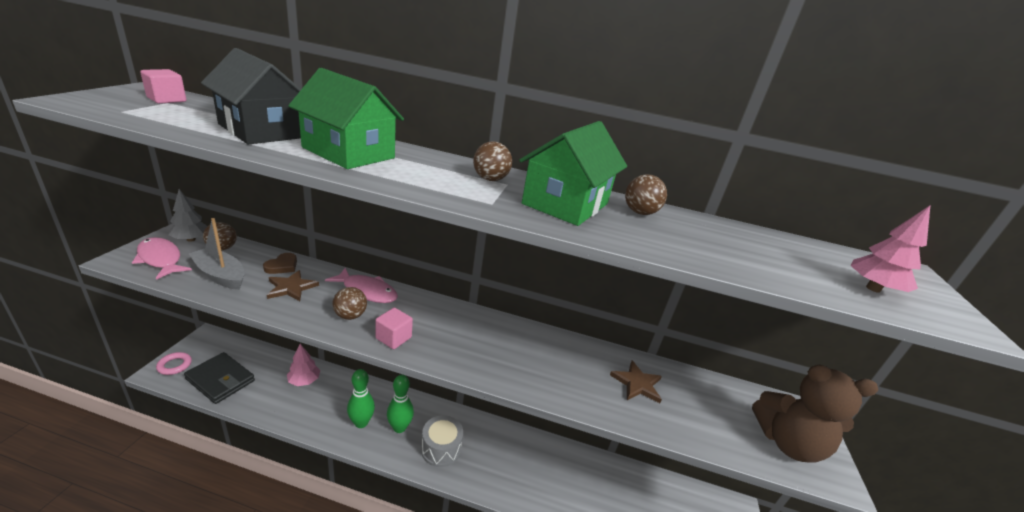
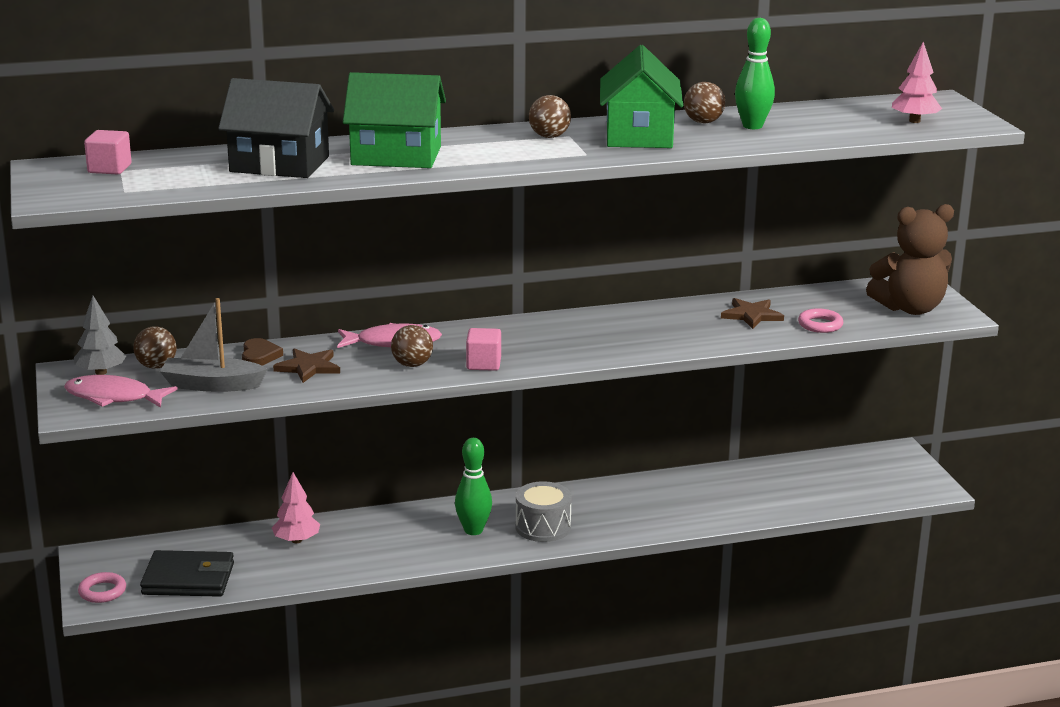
camera: 25 degrees left, 5 degrees down
green bowling pin [347,369,375,428] -> green bowling pin moved to [735,18,775,129]
none -> pink ring [798,308,843,333]

